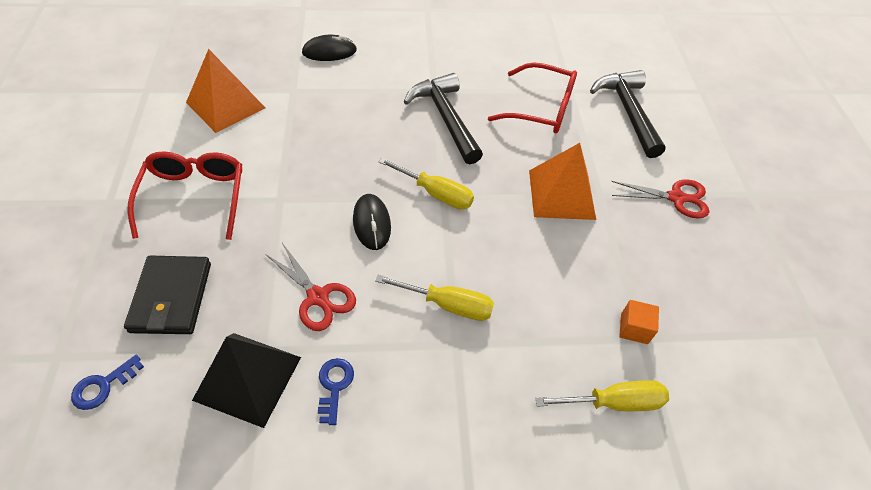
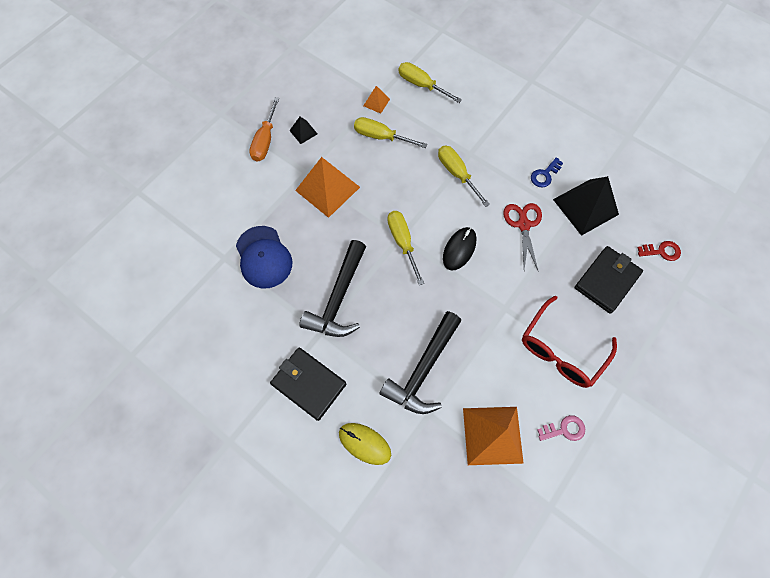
camera: 135 degrees left, 15 degrees up
blue key [71,355,144,410] -> red key [637,241,681,261]
black mouse [302,35,357,61] -> yellow mouse [339,423,391,465]
red glasses [488,62,577,133] -> blue cap [236,226,292,288]
black hammer [590,70,666,158] -> black hammer moved to [379,311,461,414]
red scissors [611,179,709,219] -> orange screwdriver [249,97,279,162]
orange cube [619,300,659,344] -> orange pyramid [363,86,390,114]
none -> black wallet [270,347,346,421]
none -> black pyramid [289,117,317,144]
none -> yellow screwdriver [354,117,427,148]
none -> pink key [537,415,585,441]

